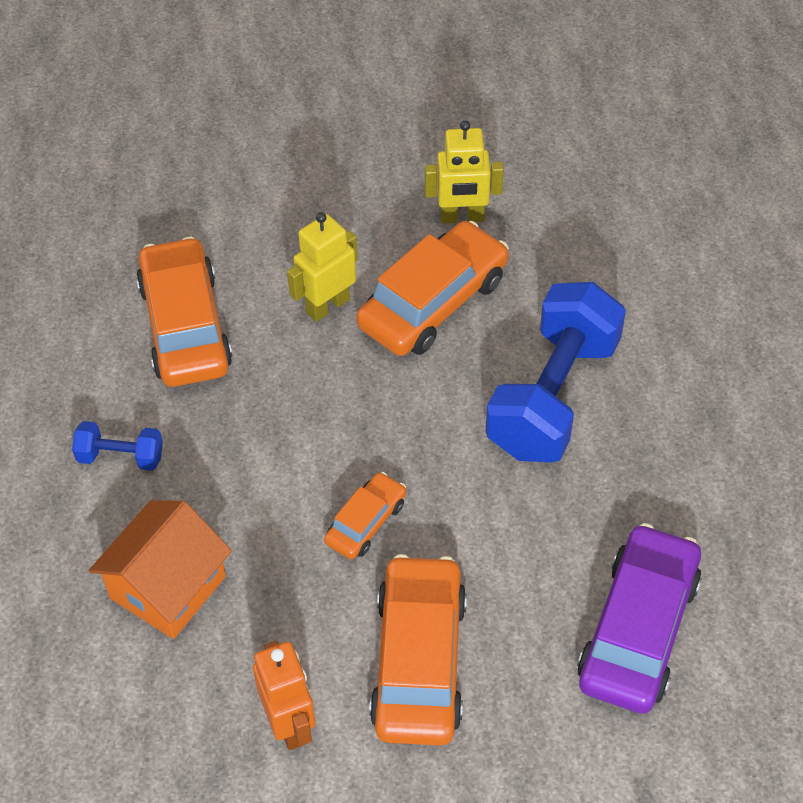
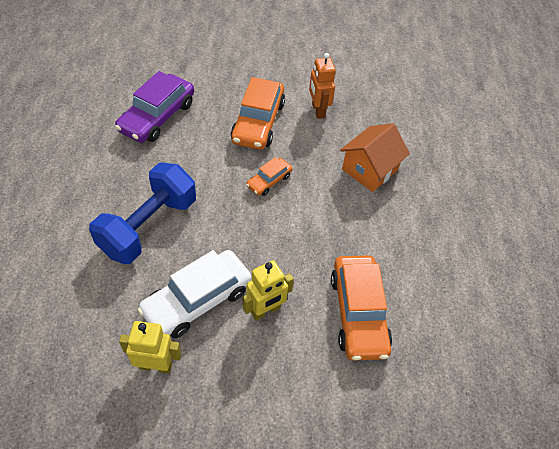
camera: 175 degrees left, 0 degrees up
blue dumbbell [72,421,163,471] -> none
orange car [356,221,509,356] -> white car [137,250,252,338]

